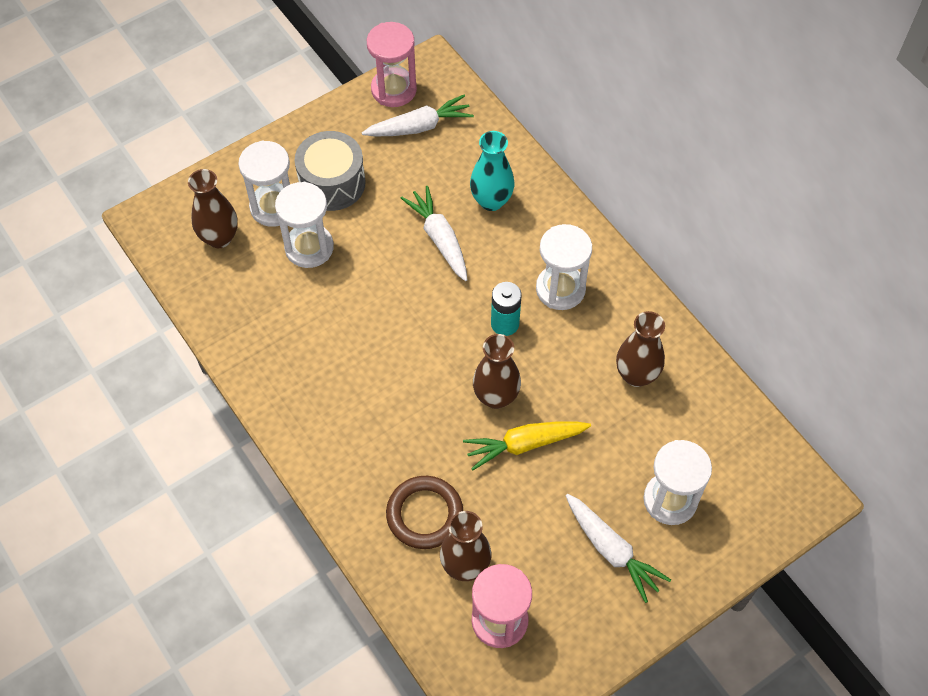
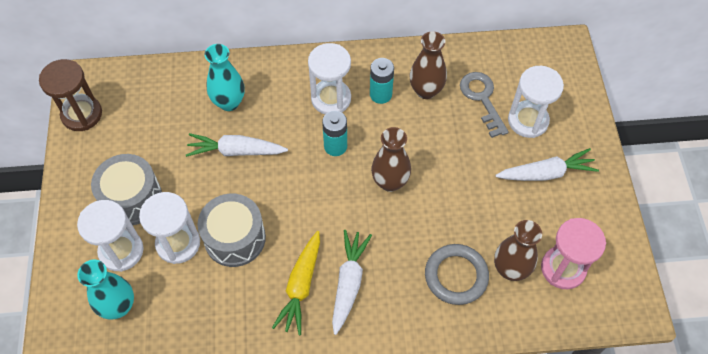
camera: 60 degrees left, 0 degrees up
brown vase [188,169,238,248] -> turquoise vase [77,260,134,319]
white carrot [362,95,474,137] -> white carrot moved to [332,230,372,335]
pink hourglass [367,22,417,107] -> brown hourglass [39,59,102,131]
brown ring [386,476,463,549] -> grey ring [425,244,489,305]
yellow carrot [463,422,591,470] -> yellow carrot moved to [272,231,320,335]
none -> grey drum [198,194,266,267]
none -> turquoise battery [370,58,394,104]
none -> grey key [460,72,509,138]

